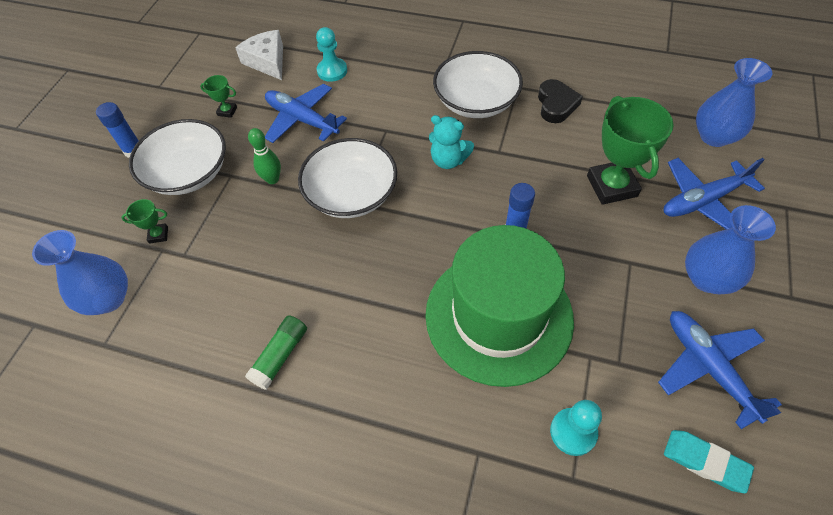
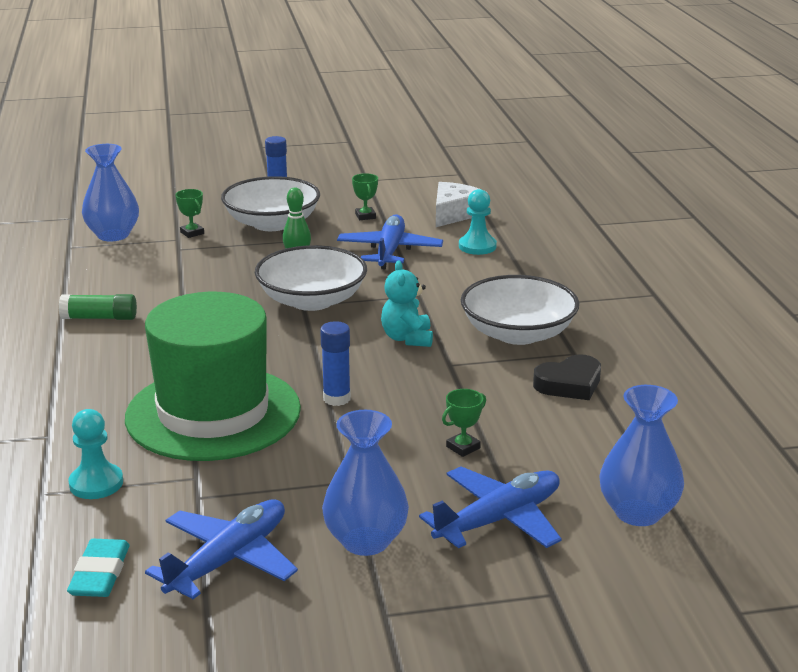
camera: 60 degrees right, 30 degrees down
green trophy [587,96,674,205] -> green trophy [442,389,486,457], size x0.45
blue plane [663,158,765,229] -> blue plane turned 105 degrees clockwise [419,467,562,548]

